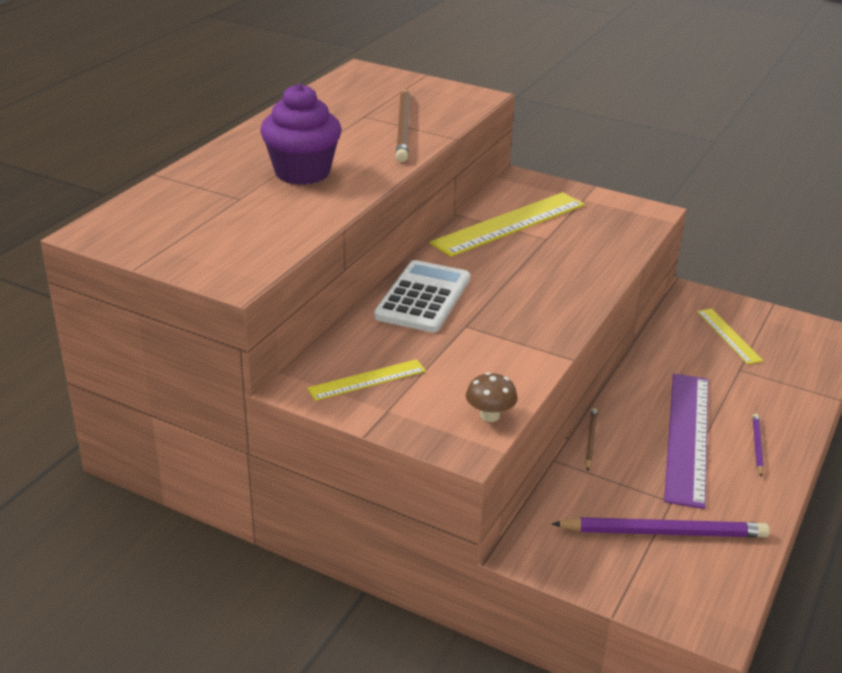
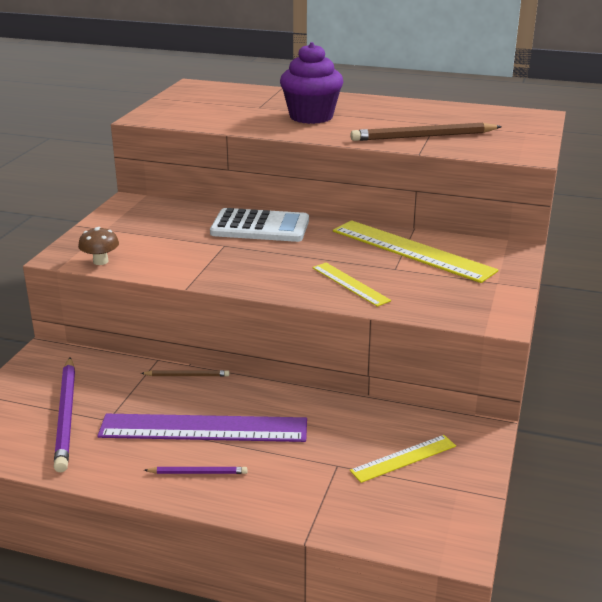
camera: 80 degrees right, 5 degrees down
yellow ruler [307,359,426,401] -> yellow ruler moved to [312,263,391,307]

